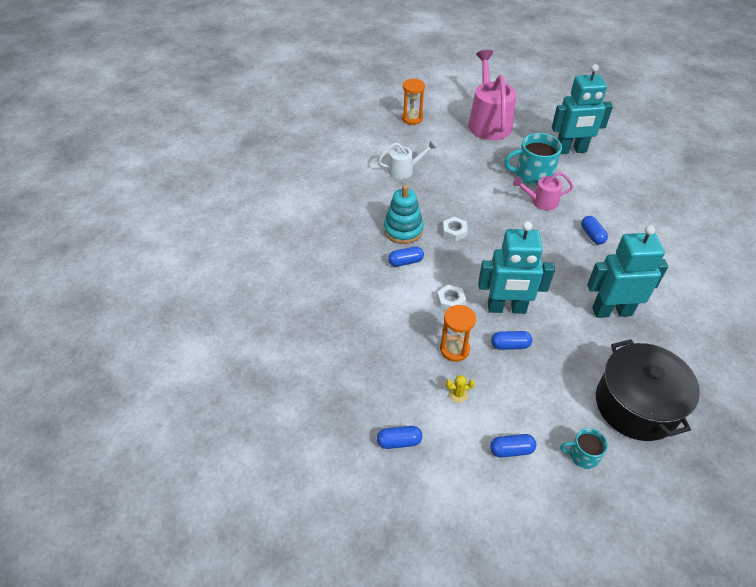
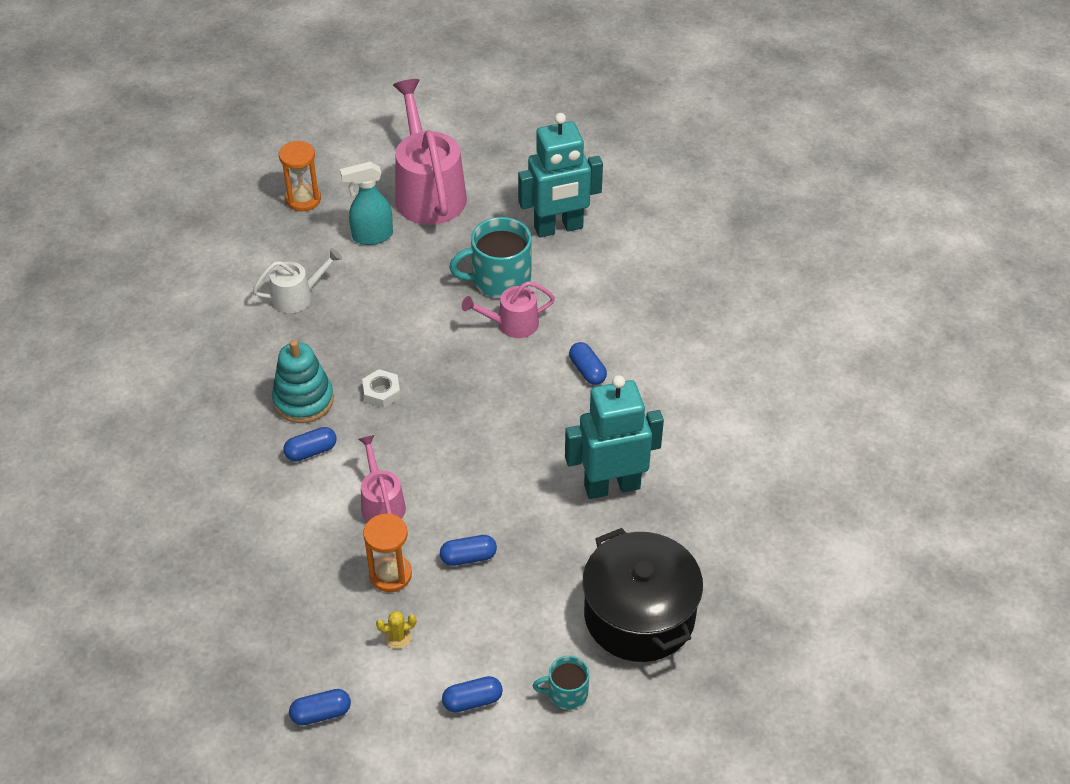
camera: 10 degrees left, 0 degrees up
white nut [437,285,466,310] -> pink watering can [359,435,406,522]
turquoise robot [478,221,555,314] -> none
none -> turquoise spray bottle [340,162,393,245]

